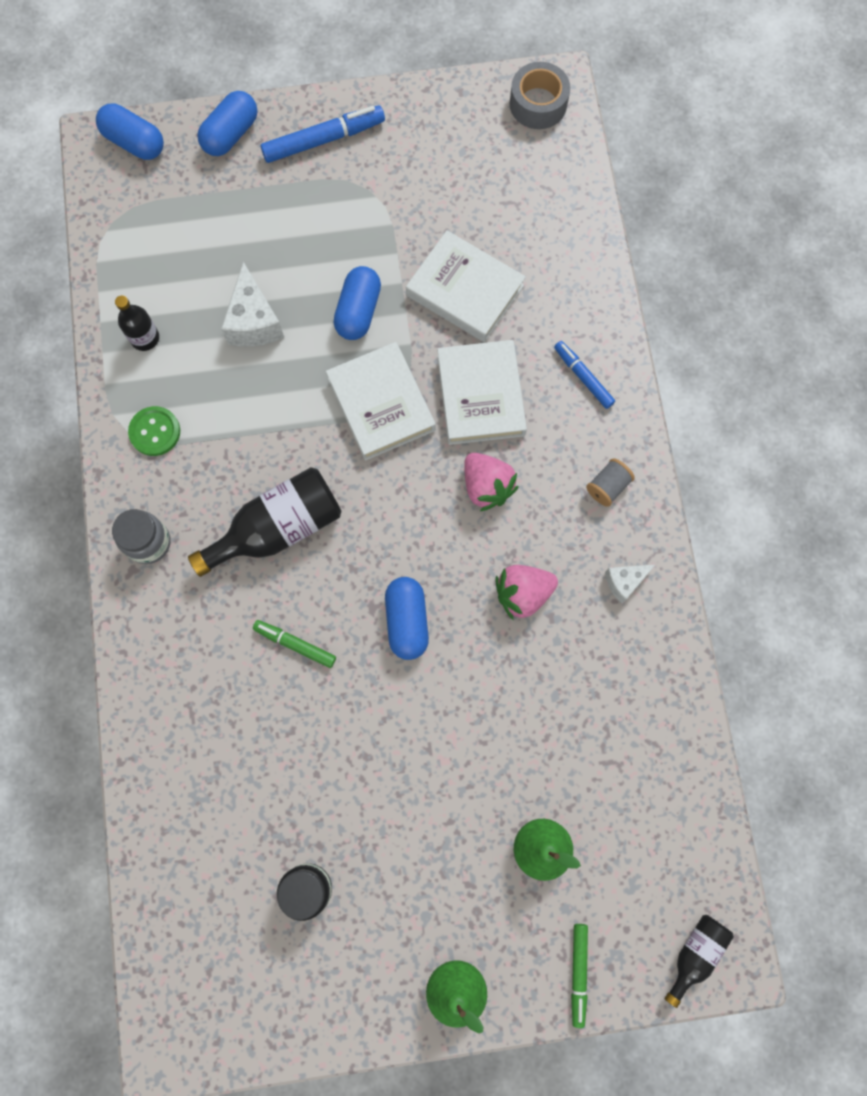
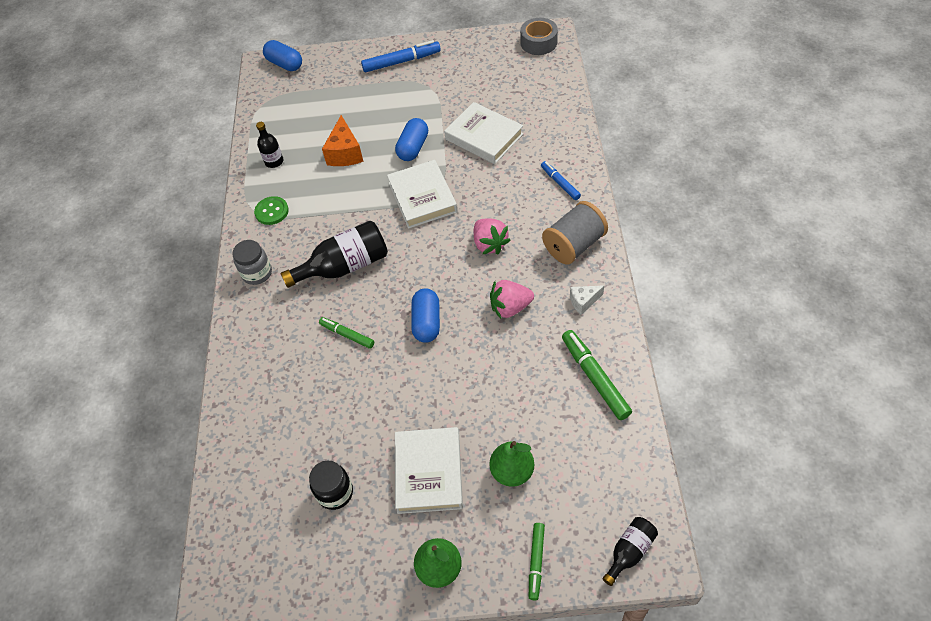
camera: 10 degrees right, 20 degrees down
blue capsule [197,91,257,156] -> none
white cheese [221,262,284,347] -> orange cheese [322,115,364,166]
white book [437,340,527,445] -> white book moved to [395,427,463,514]
grey spool [586,458,635,507] -> grey spool [542,201,608,265], size x1.94
none -> green marker [562,330,632,420]

